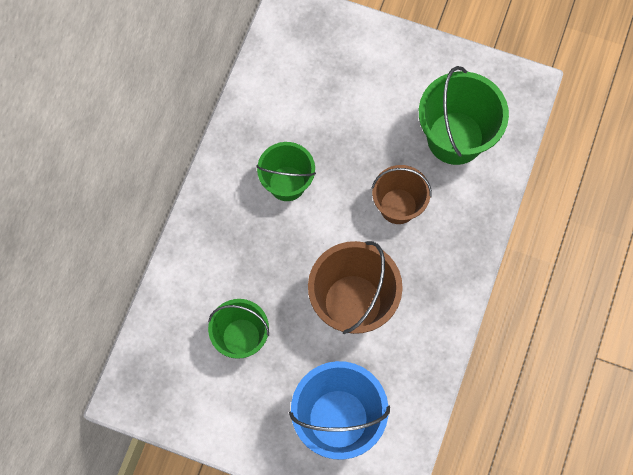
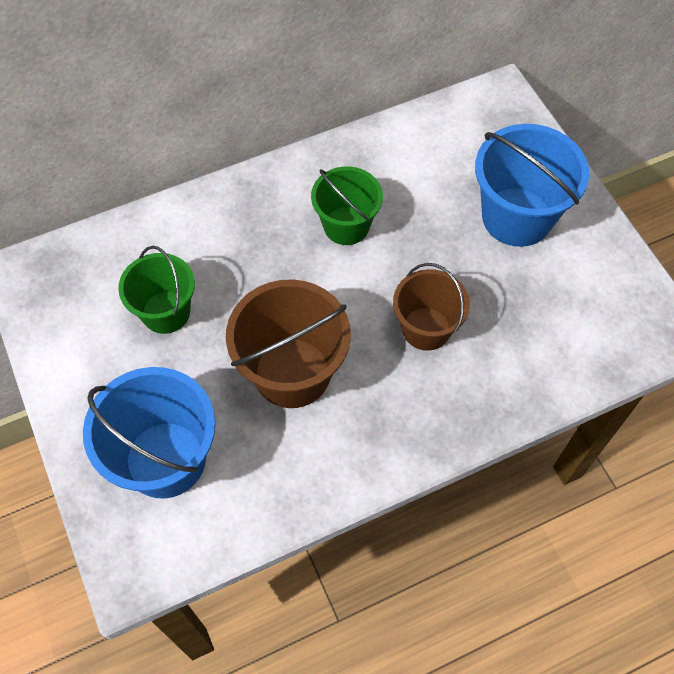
camera: 45 degrees right, 10 degrees down
green bucket [419,66,509,165] -> none
none -> blue bucket [475,124,589,247]

